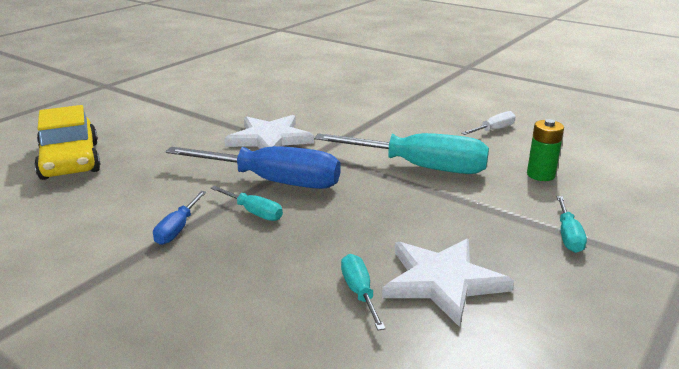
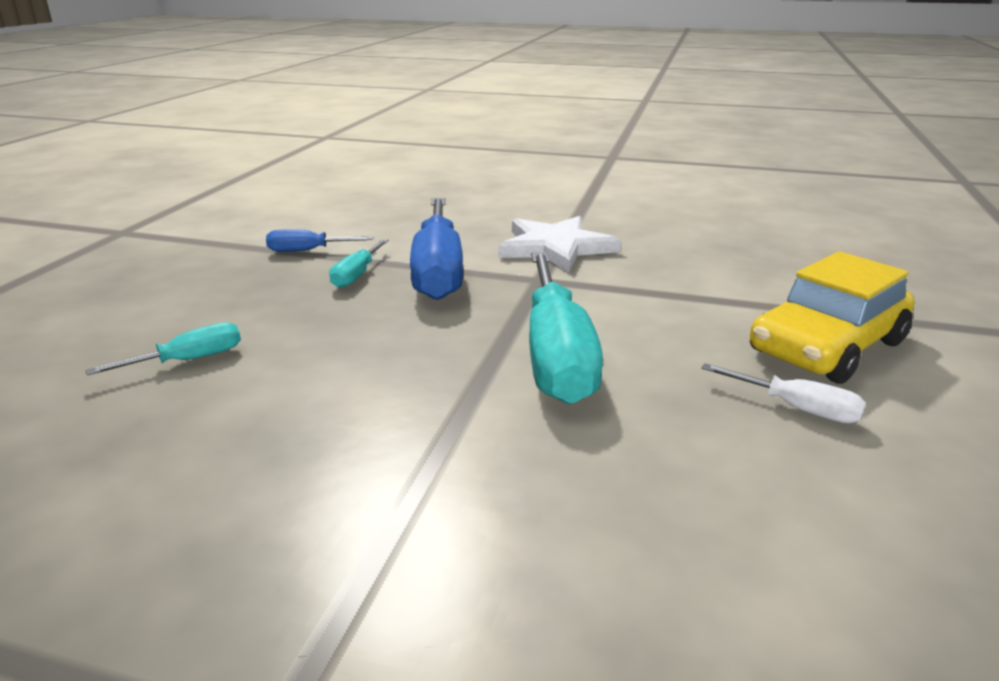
camera: 70 degrees right, 0 degrees up
yellow car [34,105,101,180] -> yellow car moved to [750,251,914,384]
white star [382,239,514,327] -> none
green battery [527,119,564,181] -> none
turquoise screwdriver [557,196,587,253] -> none

